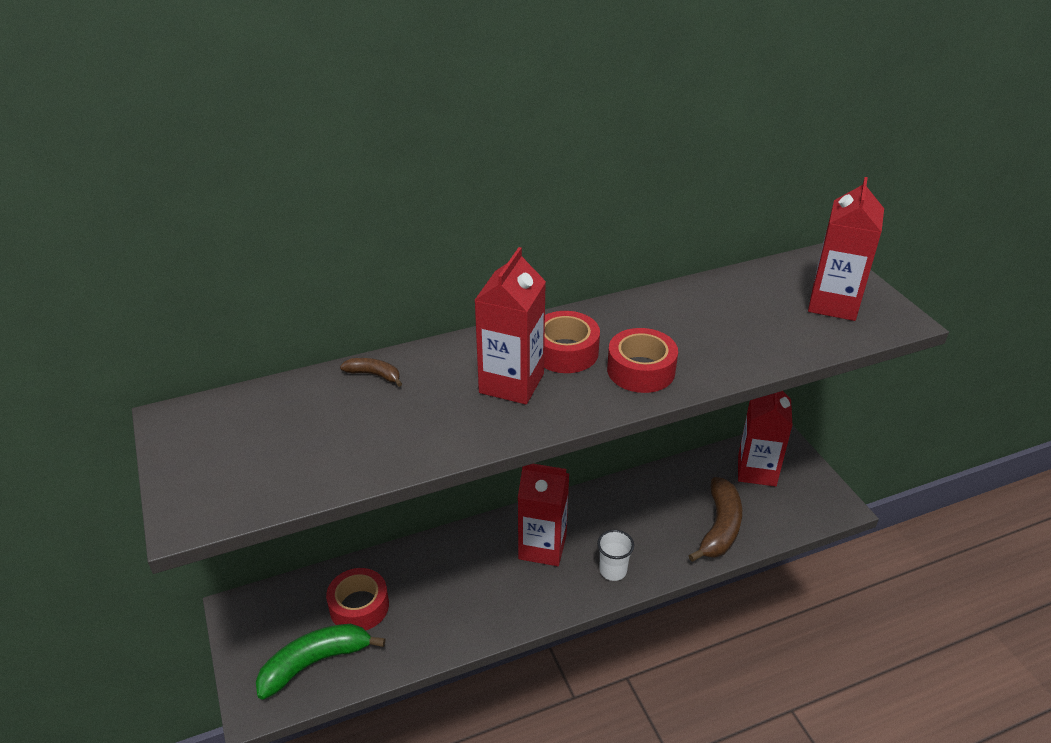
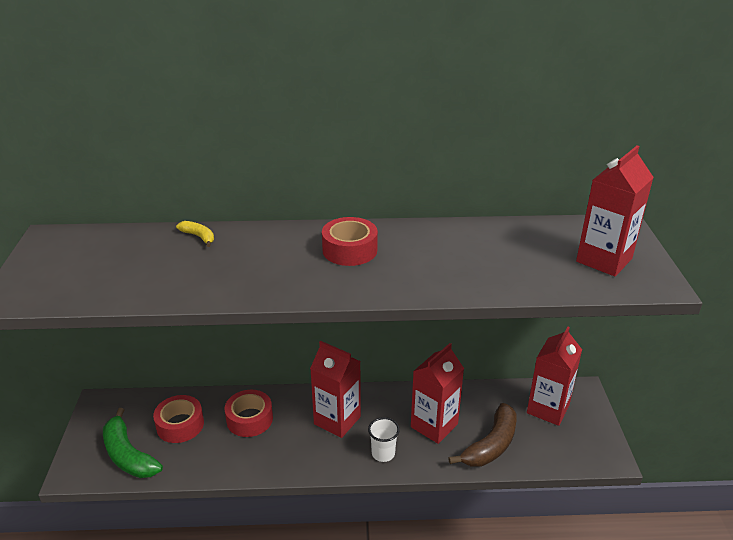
camera: 20 degrees right, 5 degrees down
green banana [256,624,385,700] -> green banana turned 120 degrees counterclockwise [103,408,163,478]
brown banana [340,358,402,387] -> yellow banana [176,221,214,247]
red carton [475,247,546,404] -> red carton moved to [411,343,464,444]
red tape [607,328,678,393] -> red tape moved to [225,390,273,437]

